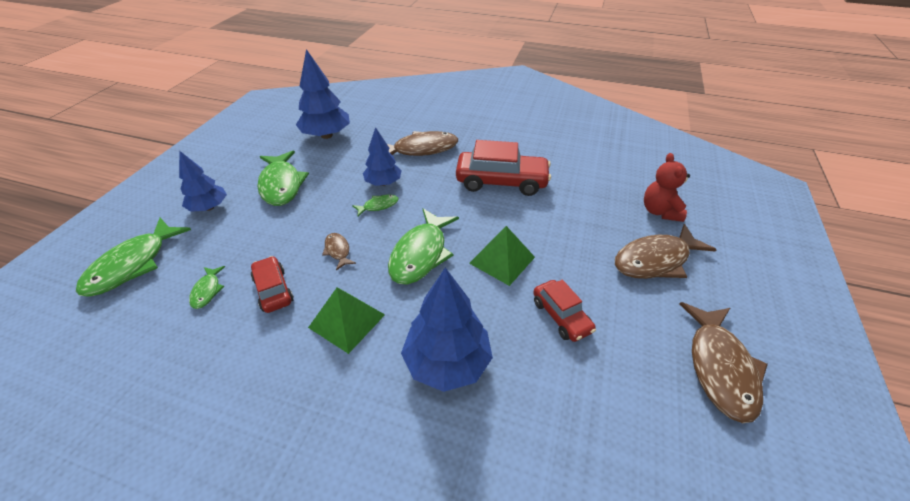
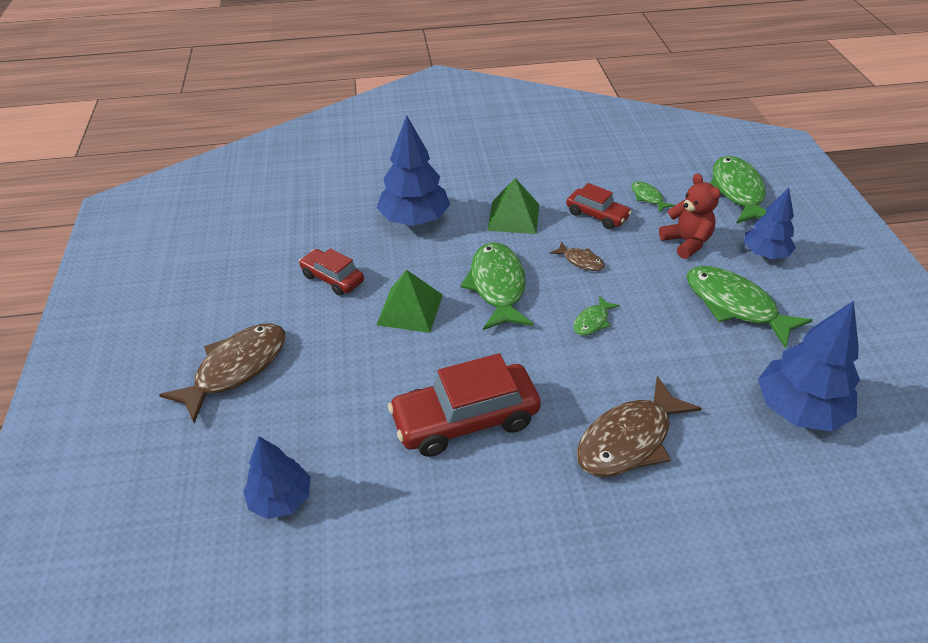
camera: 155 degrees right, 0 degrees up
blue tree [363,127,402,186] -> blue tree moved to [243,436,311,519]
red teddy bear [644,153,690,222] -> red teddy bear moved to [659,173,721,259]
brown fish [680,302,768,423] -> none

